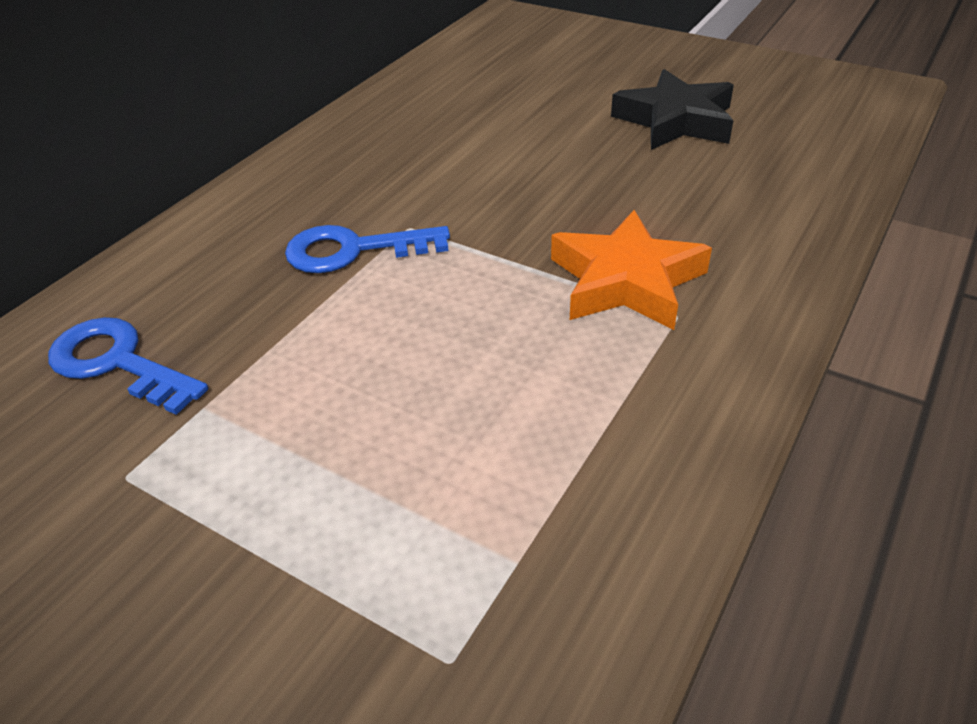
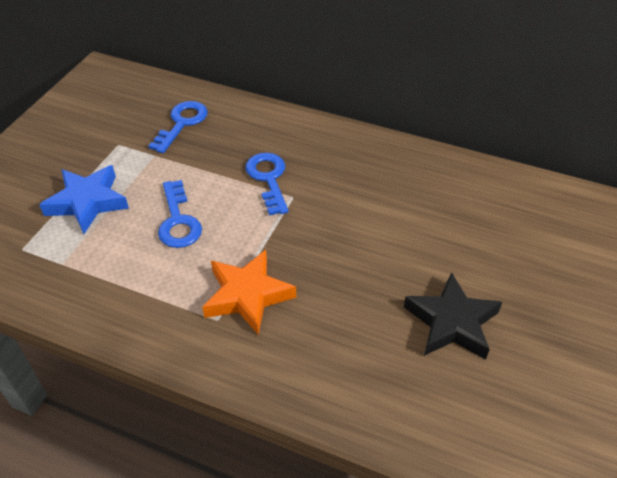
camera: 80 degrees right, 5 degrees up
none -> blue star [39,165,129,234]
none -> blue key [158,180,202,248]

